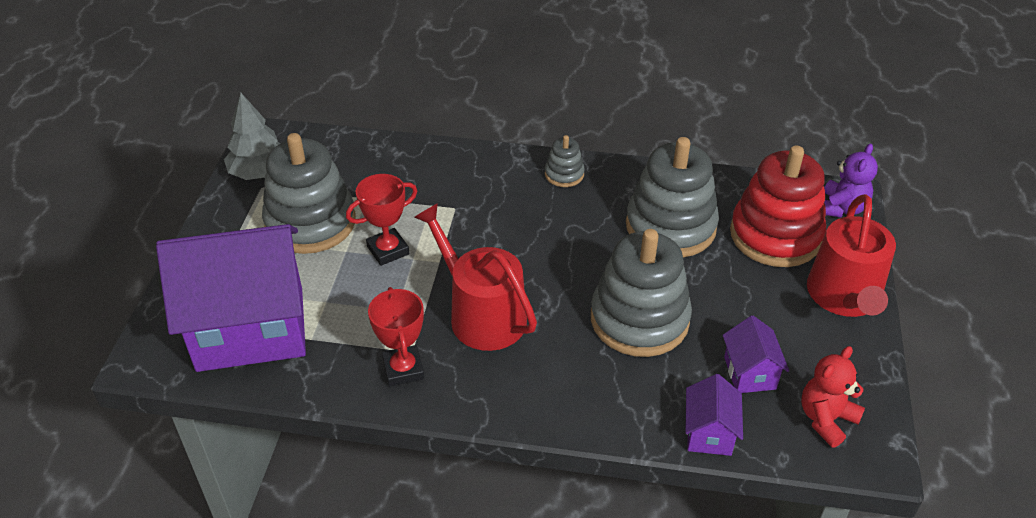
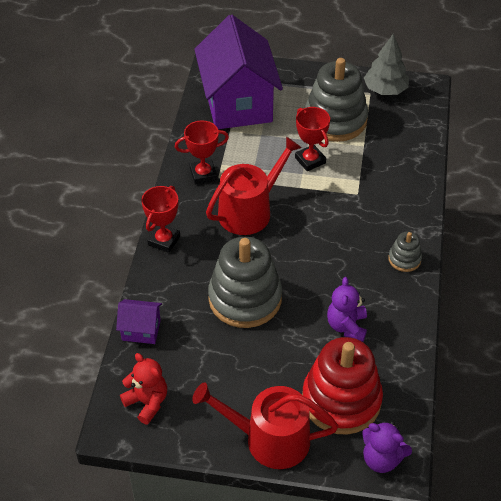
camera: 90 degrees right, 5 degrees up
grey stacking toy [626,137,719,258] -> purple teddy bear [327,277,367,342]
purple house [723,316,789,393] -> none
none -> red trophy [141,186,180,253]

